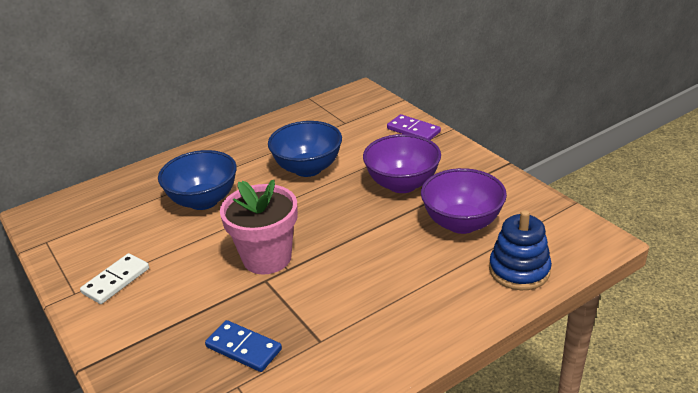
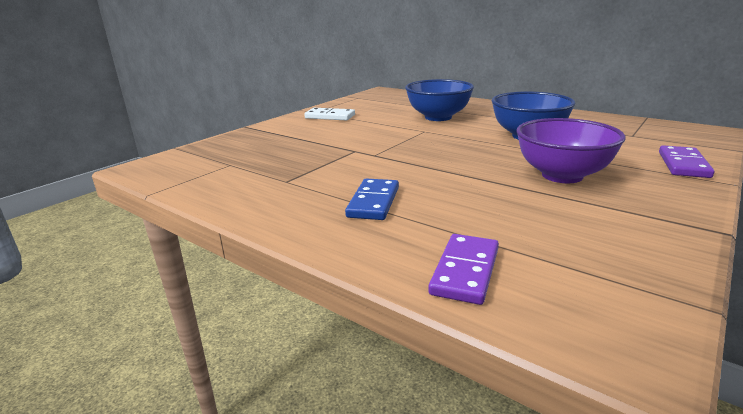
camera: 70 degrees right, 10 degrees down
blue domino [205,320,282,372] -> blue domino moved to [345,178,399,220]
pink flower pot [220,179,298,274] -> none
purple bowl [421,168,507,234] -> none
blue stacking toy [489,210,552,290] -> purple domino [428,234,499,305]

